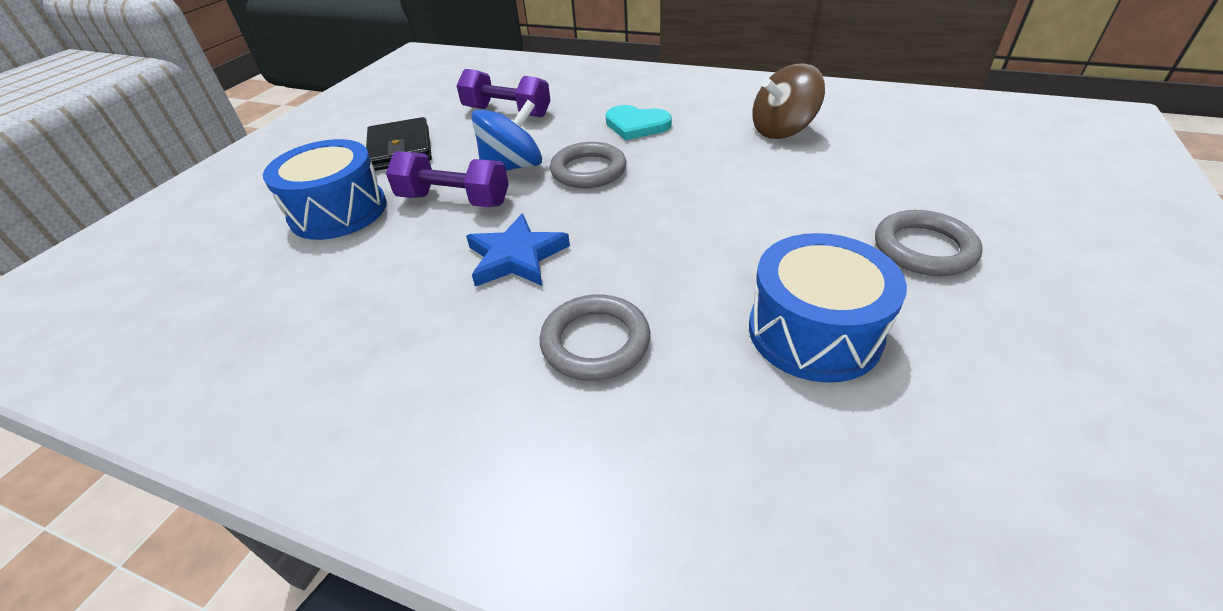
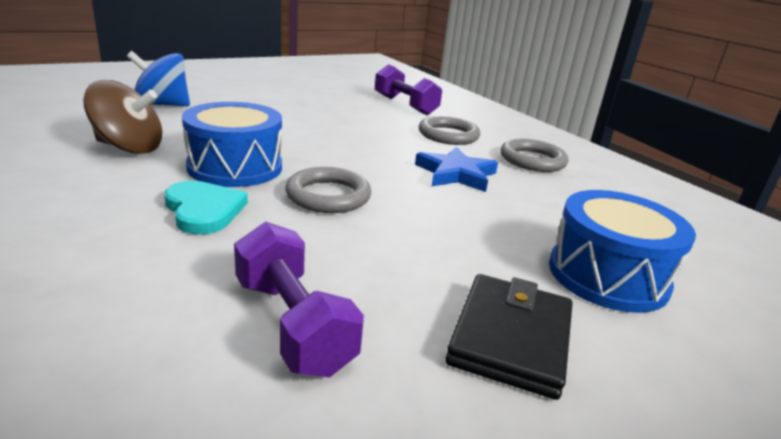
camera: 150 degrees left, 15 degrees down
purple dumbbell [386,151,509,207] -> purple dumbbell moved to [375,64,442,115]
blue spinning top [471,100,542,171] -> blue spinning top moved to [127,51,190,106]
blue drum [749,233,907,383] -> blue drum moved to [182,102,282,187]
grey ring [875,210,983,276] -> grey ring moved to [501,139,569,172]

